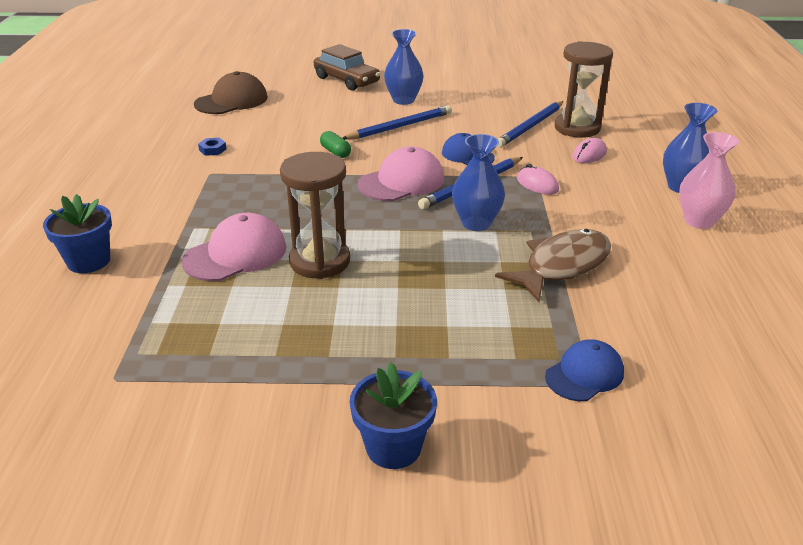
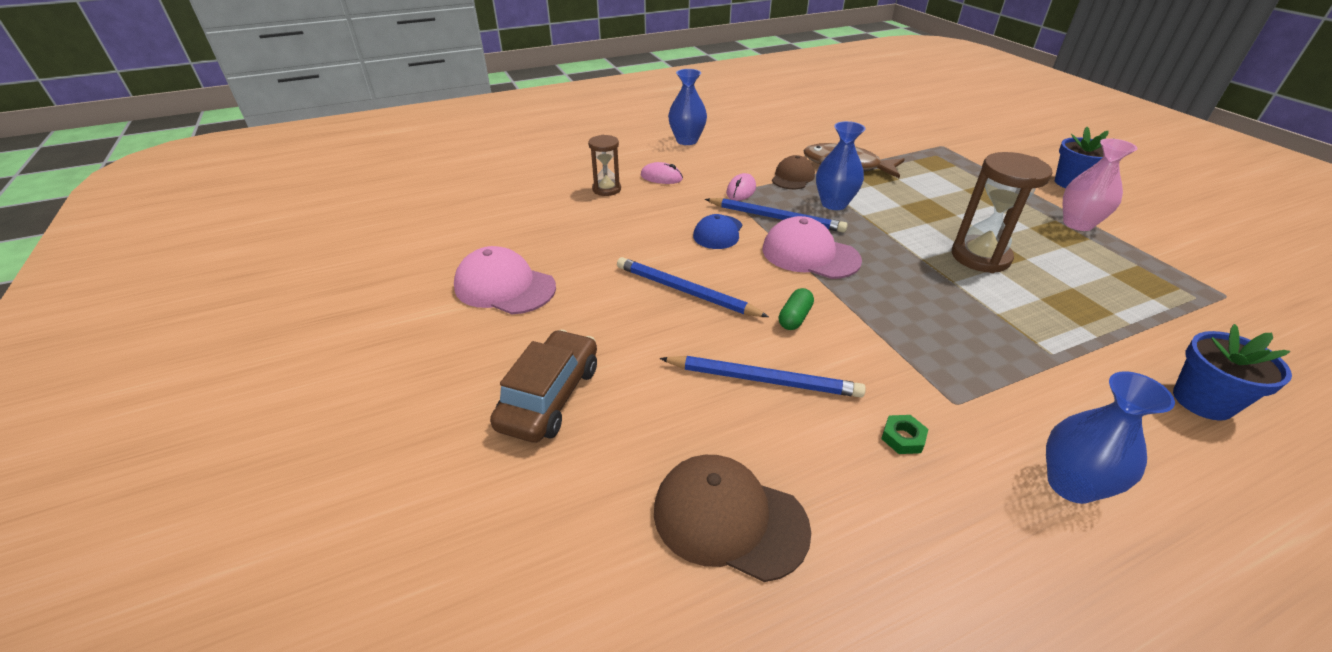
camera: 115 degrees left, 5 degrees up
pink cap [182,213,287,281] -> pink cap moved to [454,246,556,314]
blue nut [198,138,227,156] -> green nut [881,415,928,454]
blue vase [384,29,424,105] -> blue vase moved to [1046,371,1175,504]
blue pencil [497,101,564,148] -> blue pencil moved to [660,356,866,398]
blue cap [545,339,624,401] -> none
brown hourglass [555,41,613,138] -> brown hourglass [588,135,621,196], size x0.61
pink vase [679,132,739,229] -> pink vase moved to [1063,138,1137,231]
none -> brown cap [772,155,815,189]

